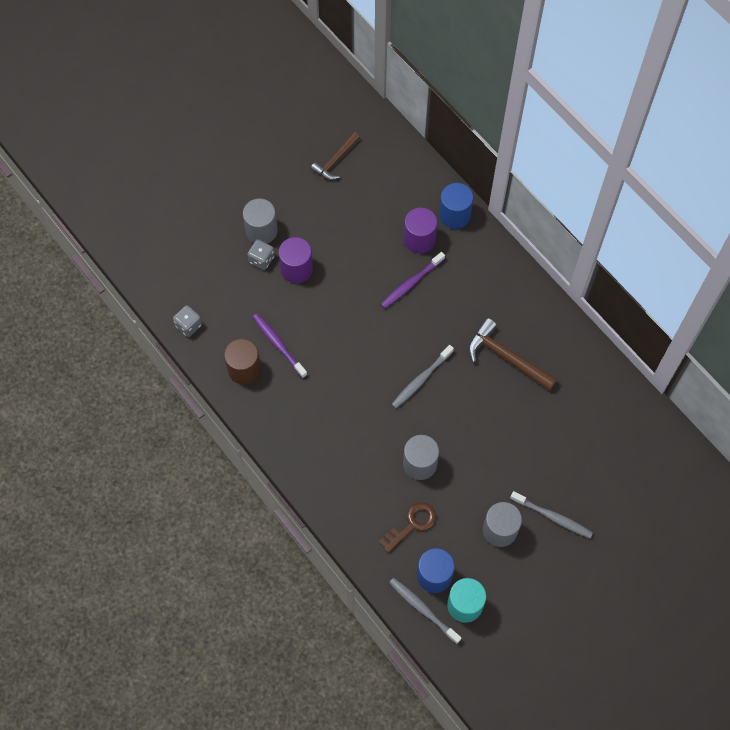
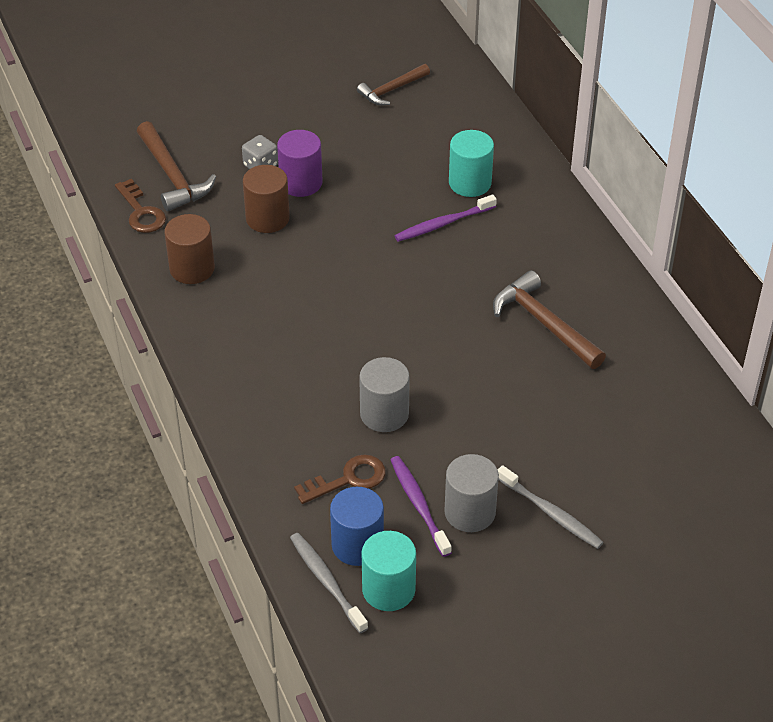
camera: 15 degrees right, 20 degrees down
grey dice [173,305,202,337] -> brown key [115,179,166,233]
grey cylinder [243,199,278,244] -> none
purple toothbrush [253,313,308,378] -> purple toothbrush moved to [391,456,452,557]
grey toothbrush [392,345,454,408] -> none
purple cylinder [404,207,437,254] -> turquoise cylinder [449,130,494,197]
blue cylinder [439,183,473,229] -> none
none -> brown hammer [137,121,216,211]
none -> brown cylinder [243,165,290,233]

